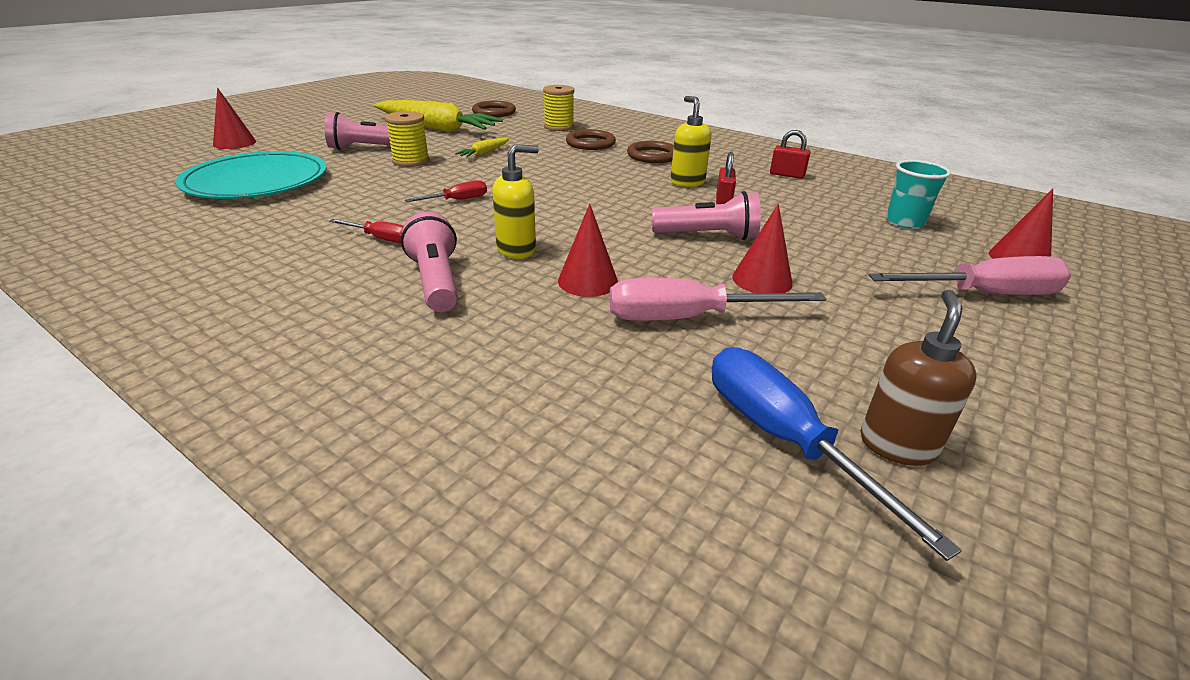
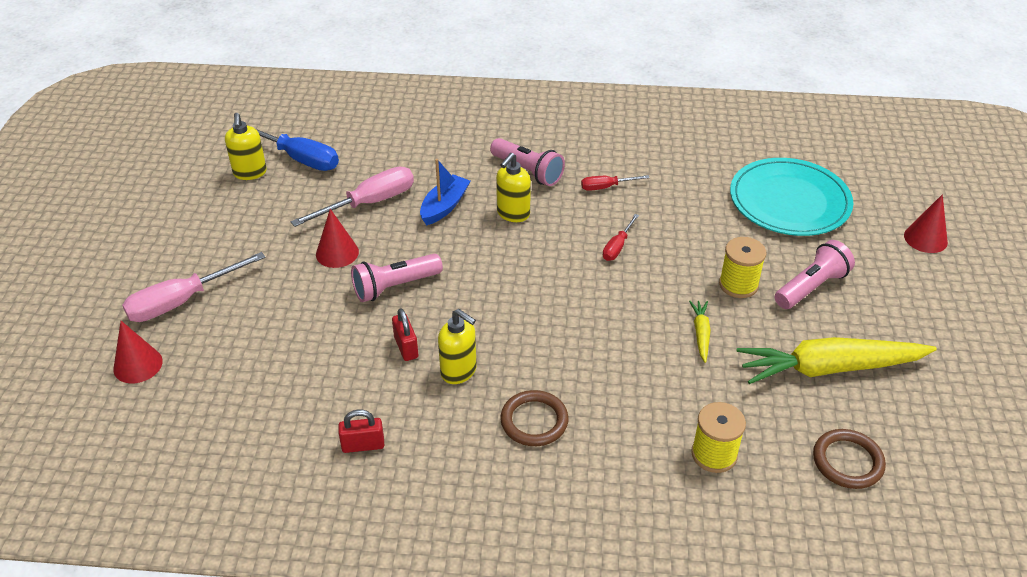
camera: 150 degrees right, 10 degrees up
red cone [558,204,618,297] -> blue boat [420,159,470,225]
brown ring [566,129,616,150] -> none
brown soap dispenser [861,290,977,466] -> yellow soap dispenser [225,113,267,180]
turquoise cup [886,160,951,229] -> none

